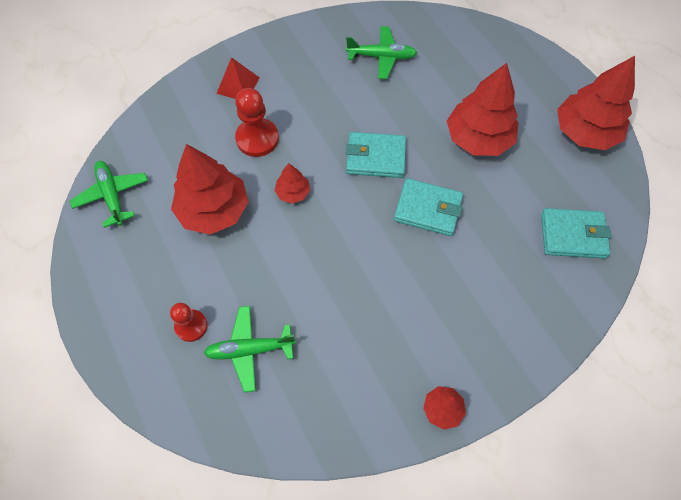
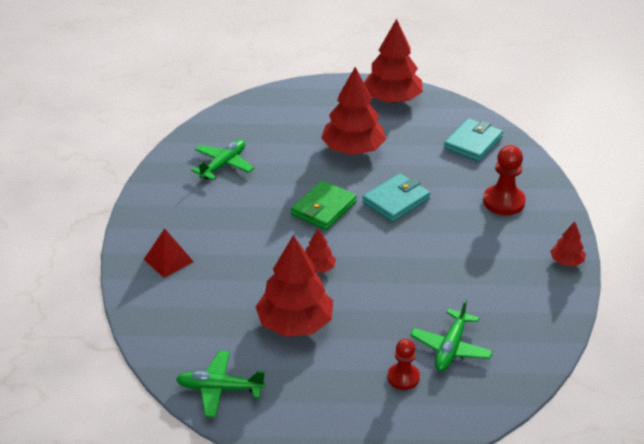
camera: 60 degrees left, 25 degrees down
red pawn [235,88,279,157] -> red pawn moved to [483,145,526,215]
turquoise wallet [346,132,406,178] -> green wallet [291,180,357,230]

